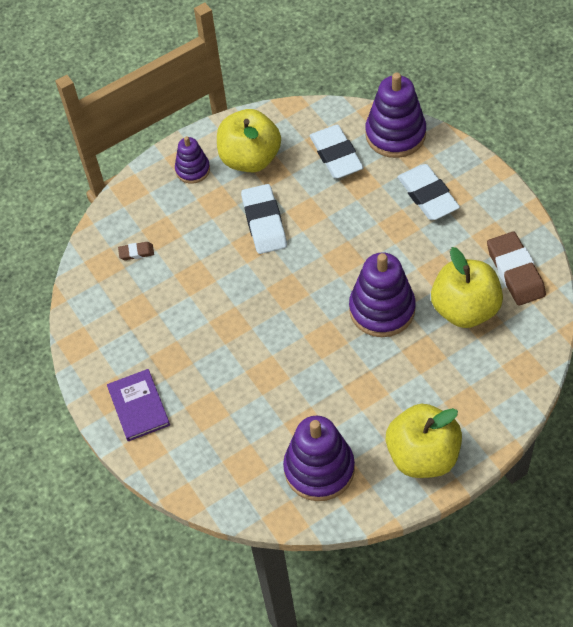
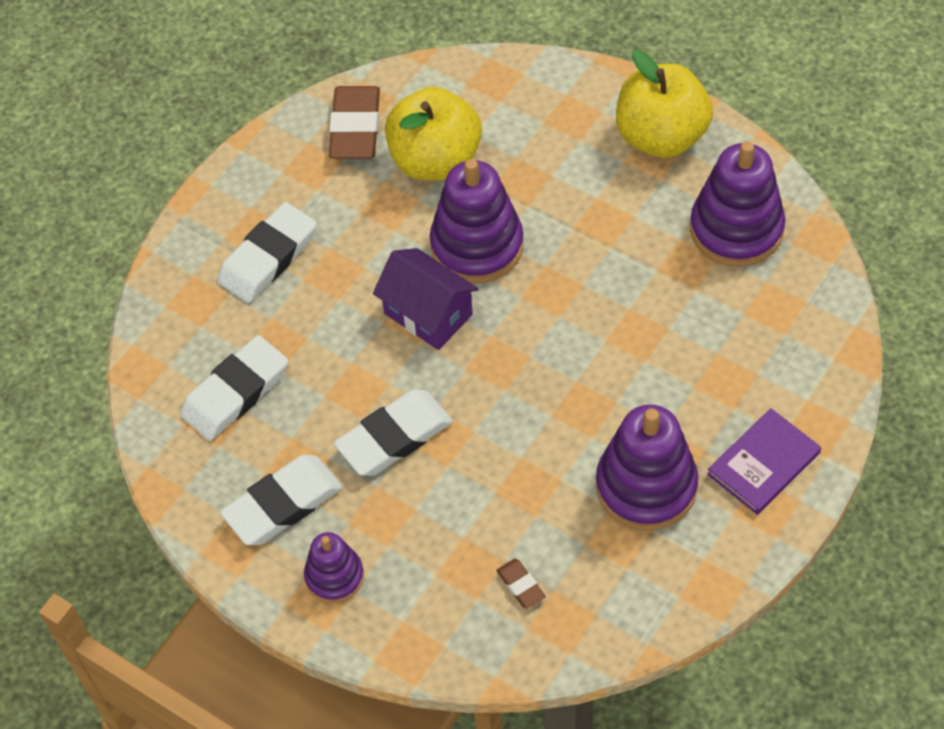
camera: 115 degrees left, 0 degrees up
yellow apple [217,109,281,172] -> white eraser [220,455,343,545]
purple stacking toy [365,72,426,158] -> purple stacking toy moved to [596,405,698,531]
brown eraser [487,231,546,306] -> brown eraser turned 45 degrees counterclockwise [329,86,380,159]
none -> purple house [373,248,479,350]

